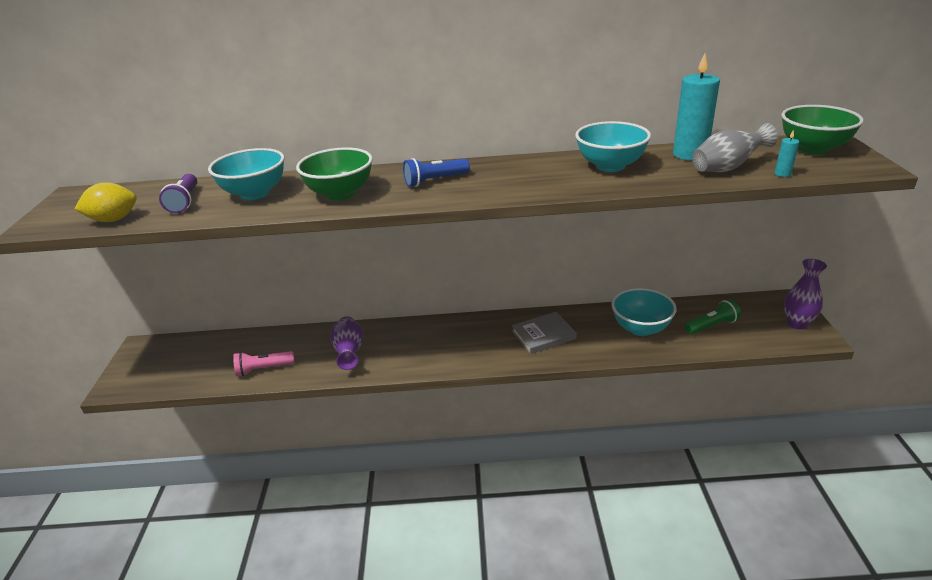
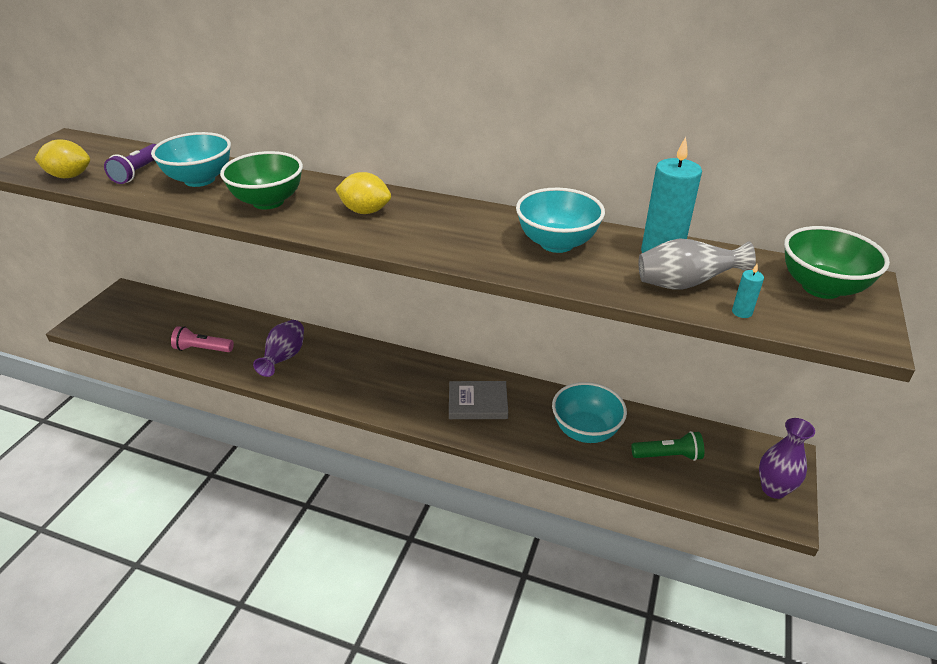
camera: 20 degrees right, 5 degrees up
blue flashlight [403,158,470,187] -> yellow lemon [335,172,391,214]

